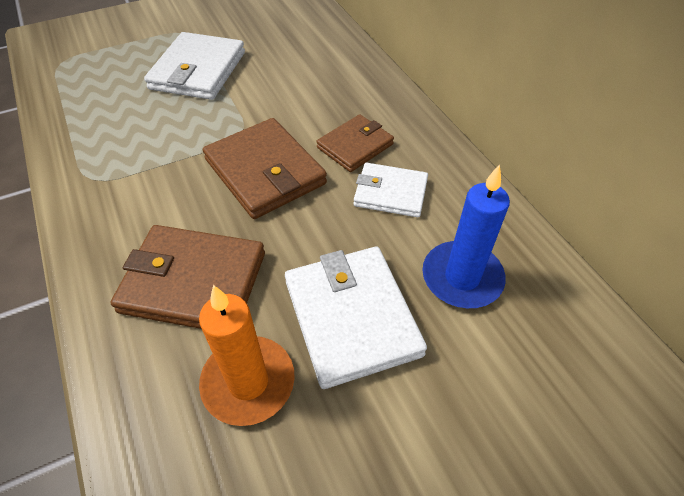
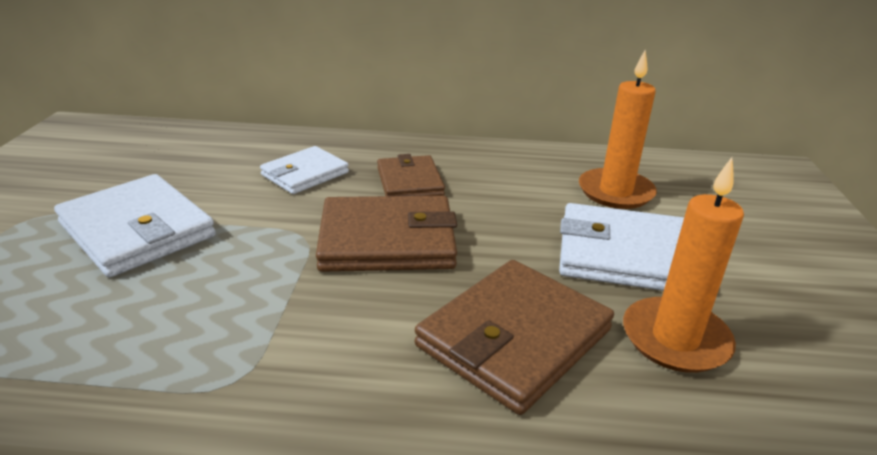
camera: 60 degrees left, 20 degrees down
white wallet [353,163,428,217] -> white wallet moved to [260,146,349,194]
blue candle [422,164,510,308] -> orange candle [579,51,657,209]

